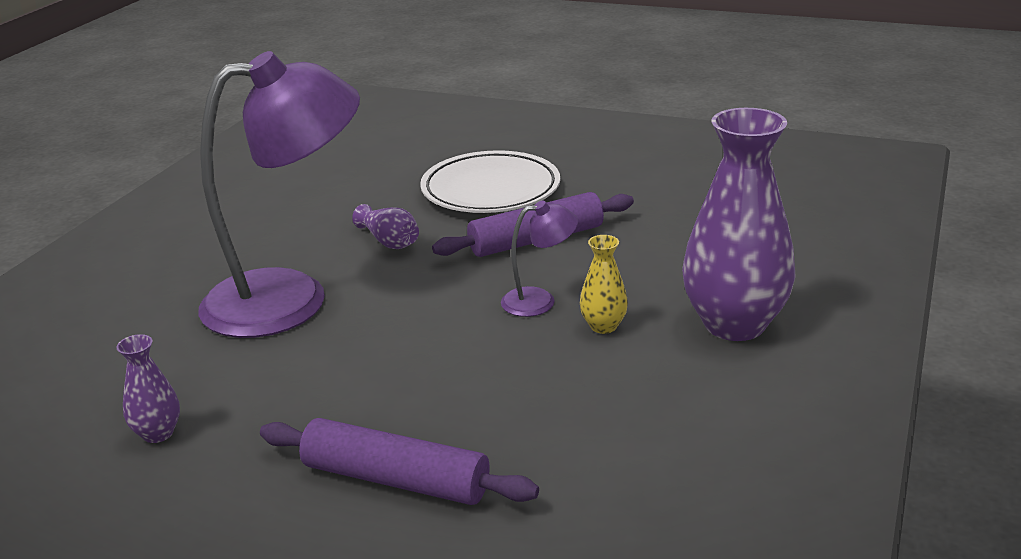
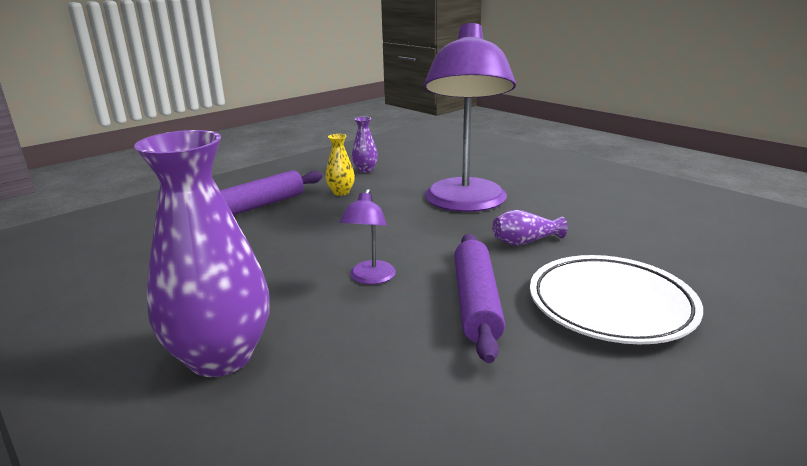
camera: 115 degrees right, 5 degrees down
yellow vase [580,235,628,334] -> yellow vase moved to [326,134,355,196]

